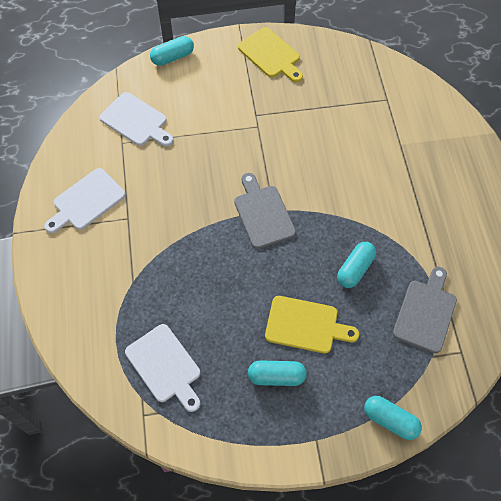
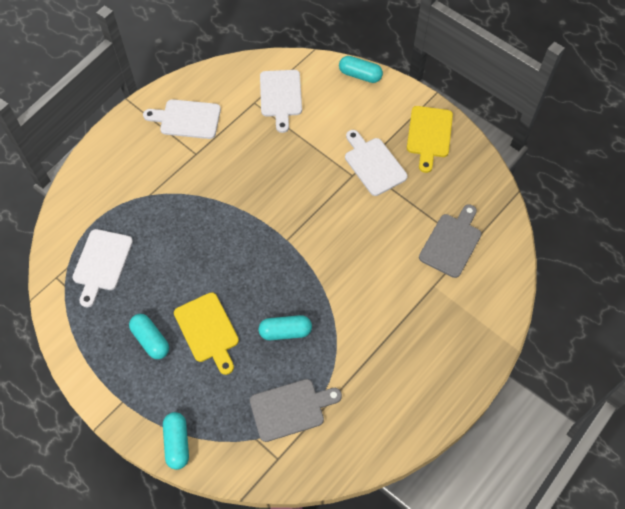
camera: 50 degrees right, 0 degrees up
grey cutting board [234,173,296,249] -> grey cutting board moved to [419,204,481,278]
none -> white cutting board [345,130,408,196]

